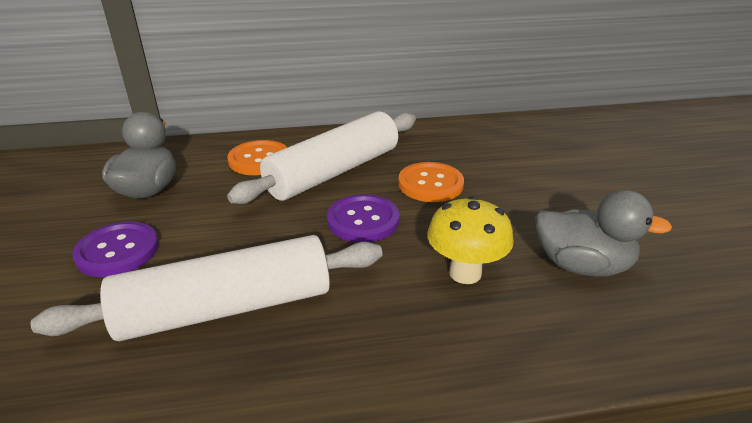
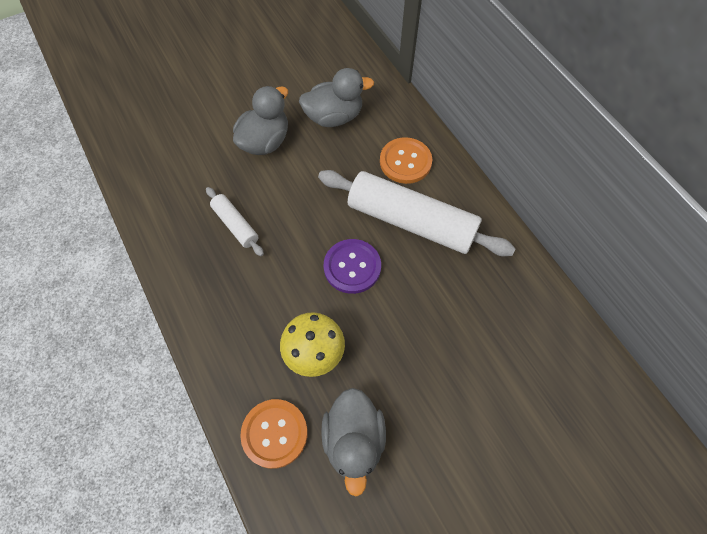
camera: 70 degrees right, 30 degrees up
white rolling pin [31,235,382,341] -> white rolling pin [206,187,264,256], size x0.48
purple button [72,222,159,277] -> grey duck [233,86,288,155]
orange button [398,162,464,202] -> orange button moved to [240,399,308,469]

